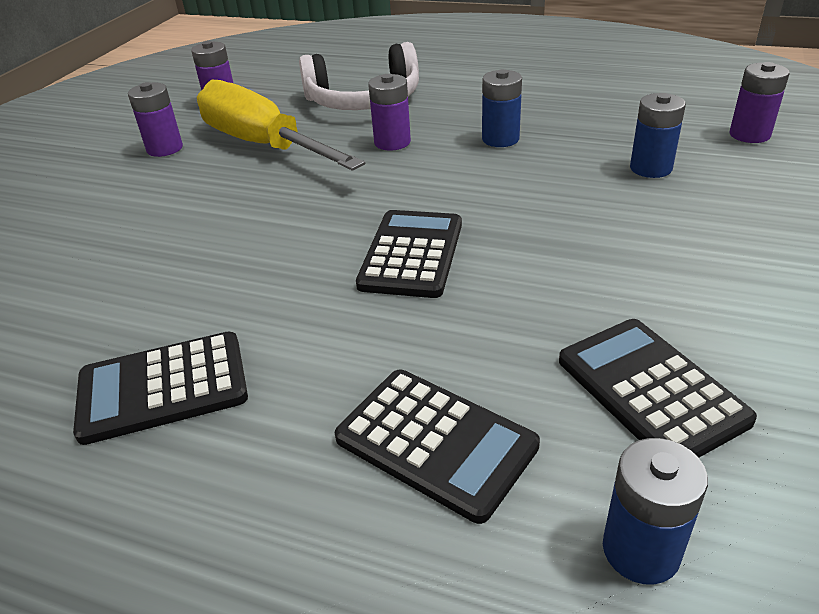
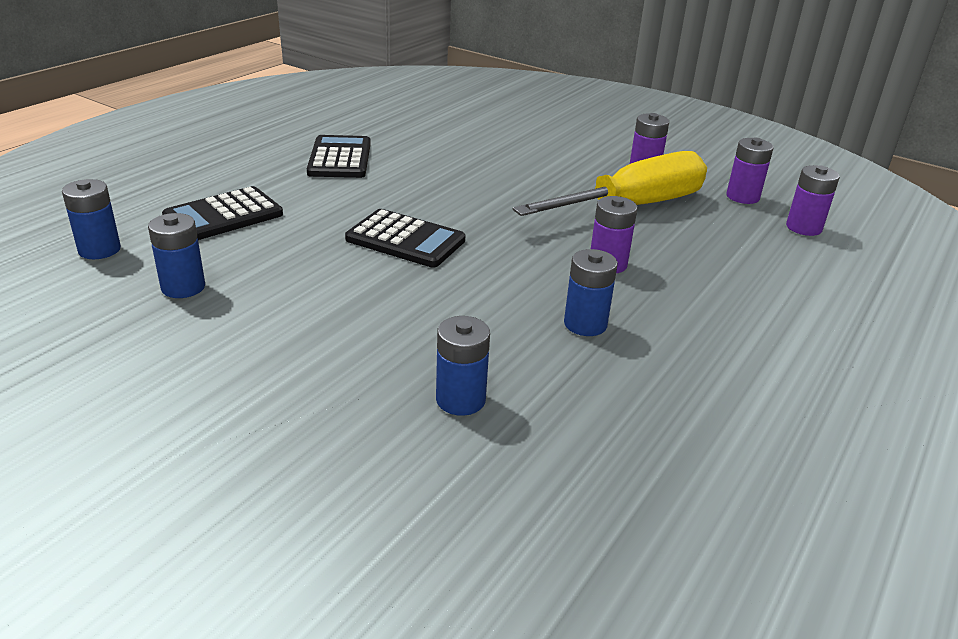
camera: 100 degrees right, 5 degrees down
white headphones [299,42,419,110] -> none
black calculator [559,319,757,458] -> blue battery [148,213,205,298]
purple battery [730,62,790,143] -> purple battery moved to [786,165,840,236]

